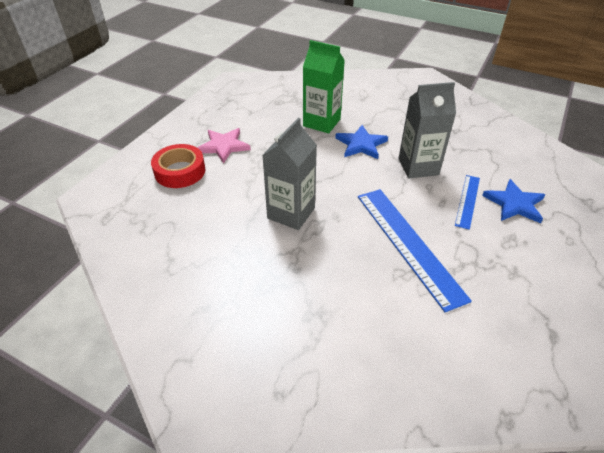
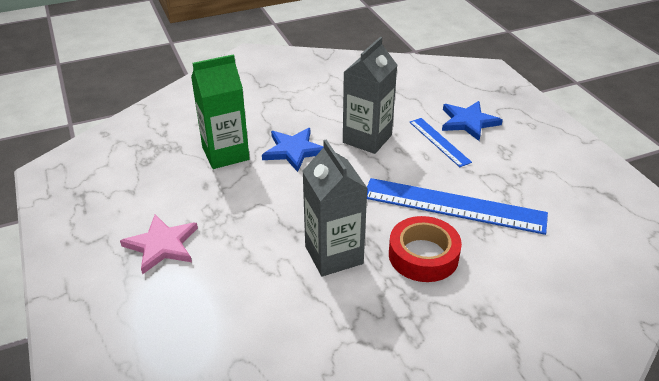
camera: 50 degrees left, 5 degrees down
red tape [151,144,205,188] -> red tape moved to [389,216,462,282]

